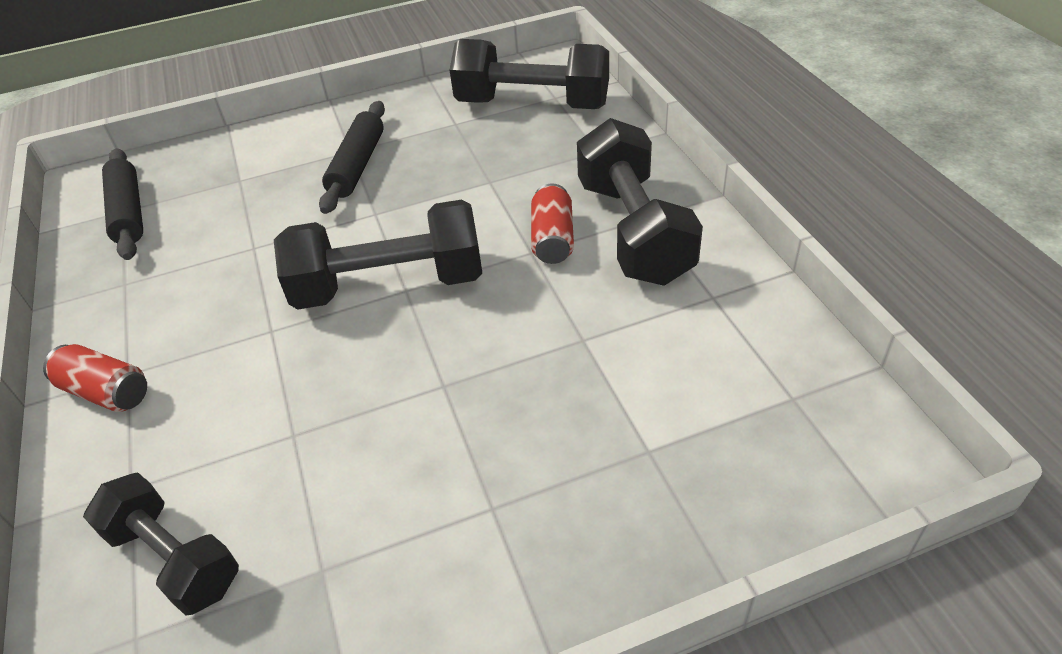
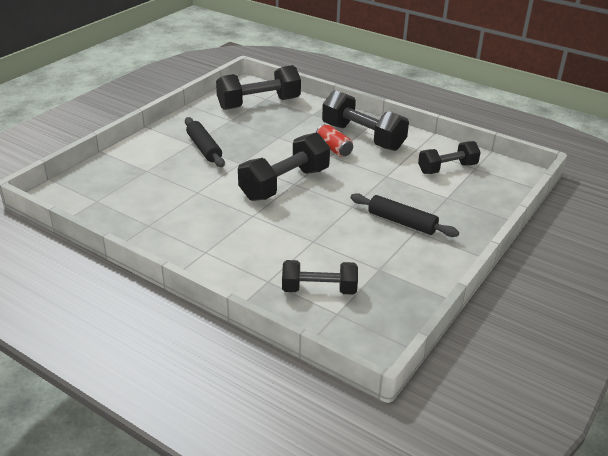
camera: 40 degrees left, 10 degrees down
red can [43,344,147,412] -> none
black rolling pin [102,149,143,260] -> black rolling pin moved to [351,193,459,237]
none -> black dumbbell [418,141,481,174]

